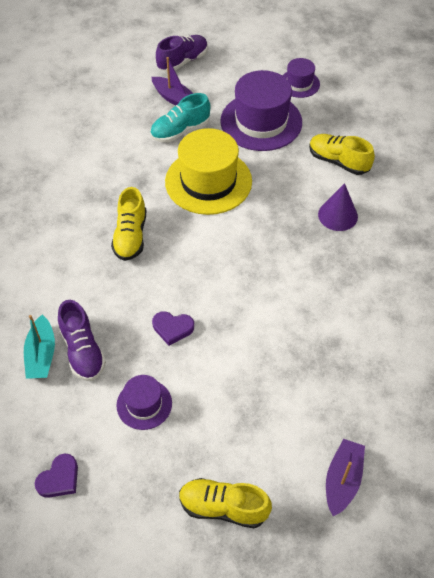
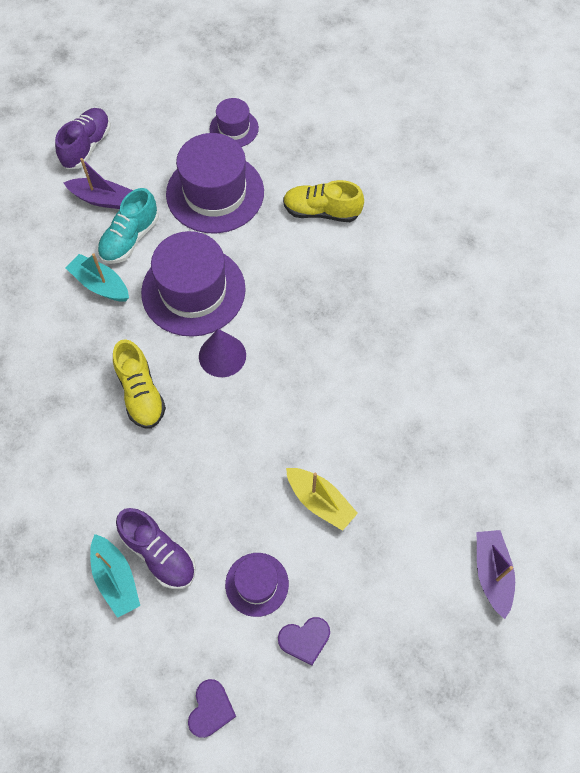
camera: 25 degrees left, 10 degrees up
purple heart [152,311,194,346] -> purple heart moved to [278,617,330,666]
yellow hat [165,128,252,215] -> purple hat [141,231,246,337]
yellow shoe [179,478,272,529] -> none
purple cone [318,183,358,231] -> purple cone moved to [199,329,246,377]
none -> turquoise boat [66,253,129,302]
none -> yellow boat [286,468,358,531]

